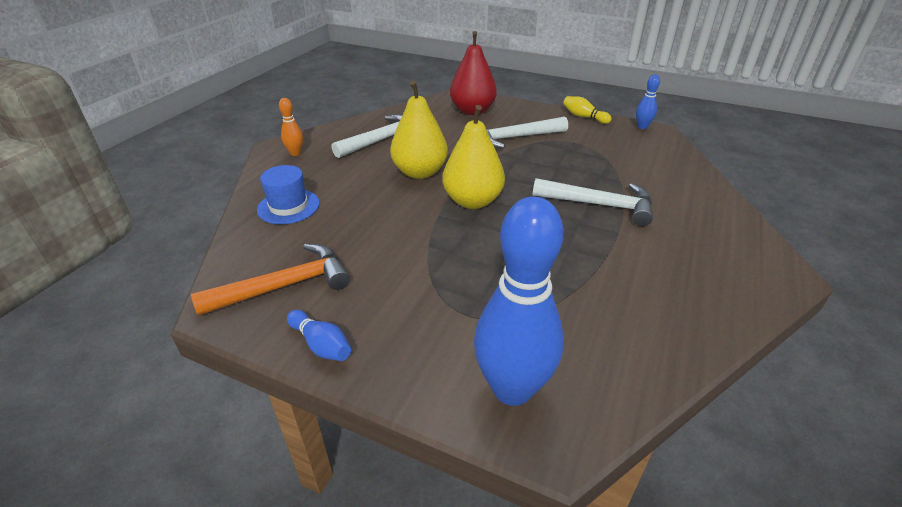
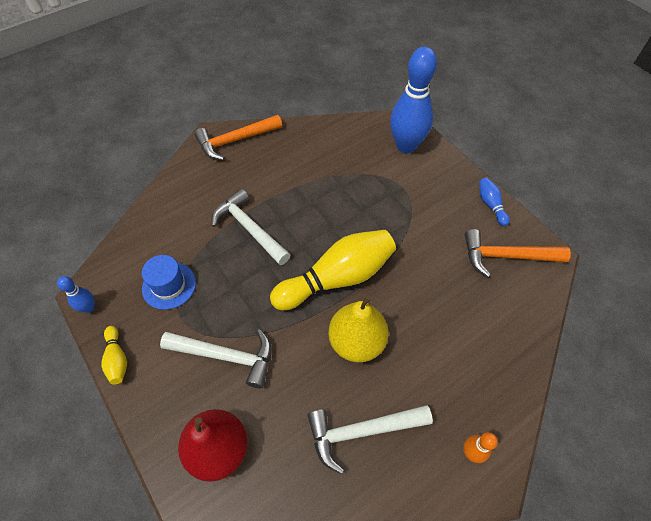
camera: 150 degrees left, 20 degrees up
blue hat [257,165,320,224] -> blue hat moved to [142,255,196,310]
yellow pear [442,105,505,209] -> yellow bowling pin [270,230,396,310]
none -> orange hammer [195,115,282,160]

